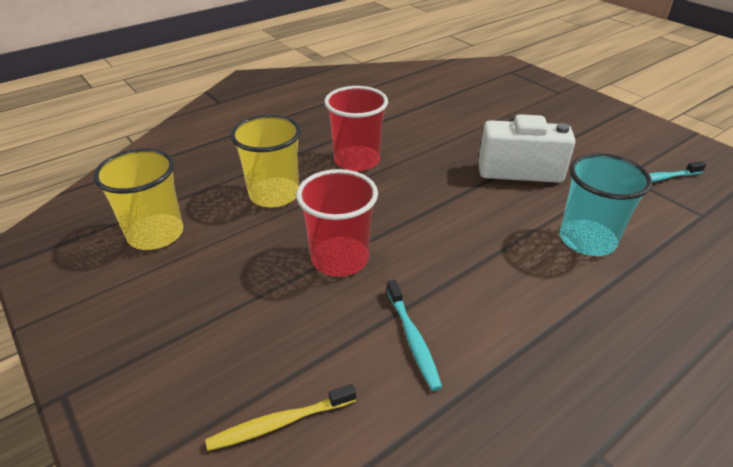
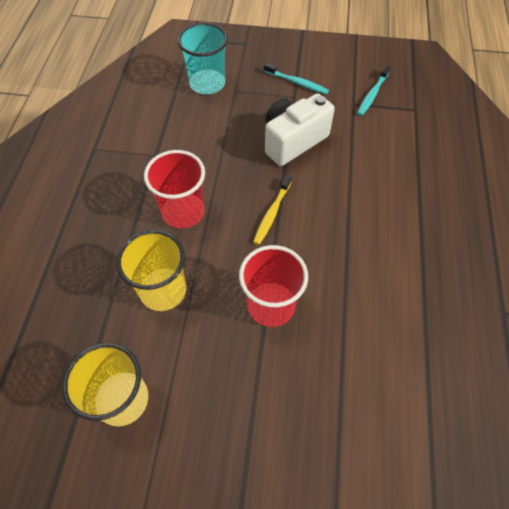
camera: 45 degrees left, 20 degrees up
yellow toothbrush [205,384,356,451] -> yellow toothbrush moved to [253,175,292,245]
turquoise toothbrush [387,280,442,391] -> turquoise toothbrush moved to [264,63,329,95]
turquoise cup [560,153,652,256] -> turquoise cup moved to [178,22,228,94]

